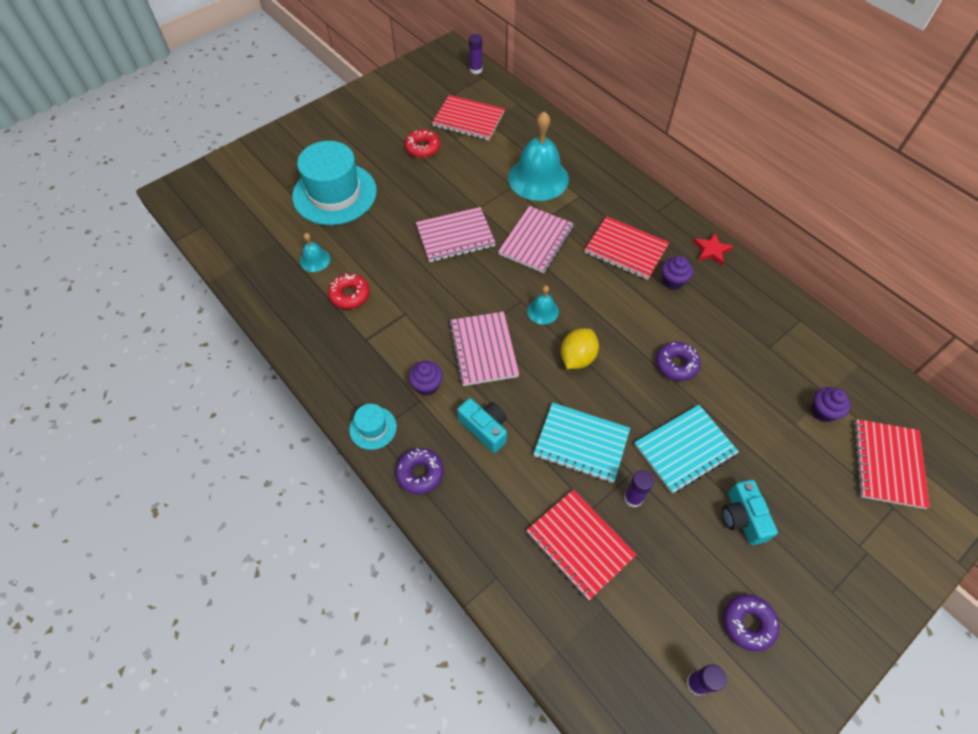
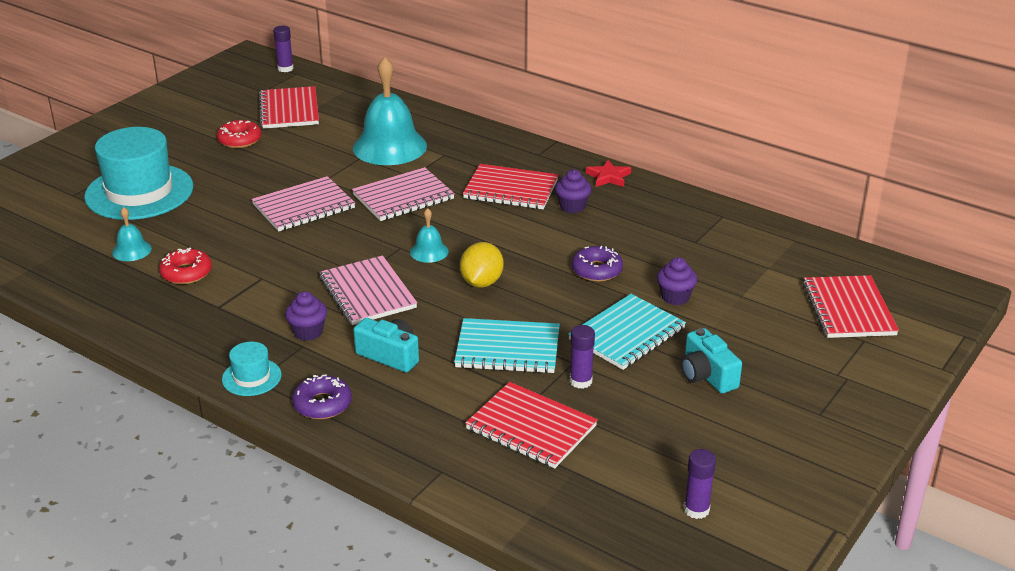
camera: 15 degrees left, 25 degrees down
red notebook [432,95,505,140] -> red notebook turned 75 degrees clockwise [259,86,319,129]
pink notebook [498,206,574,273] -> pink notebook turned 45 degrees clockwise [352,167,455,221]
purple donut [723,594,779,651] -> none
purple cupcake [811,387,851,422] -> purple cupcake moved to [657,257,697,305]

